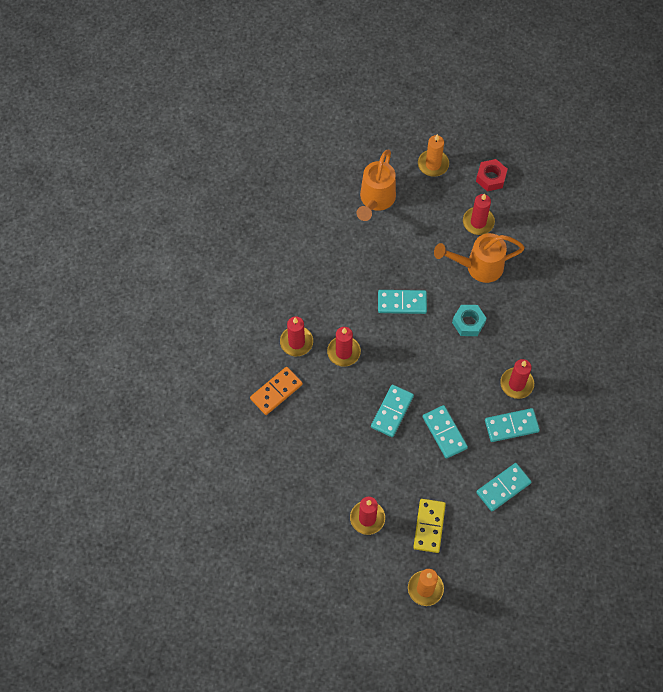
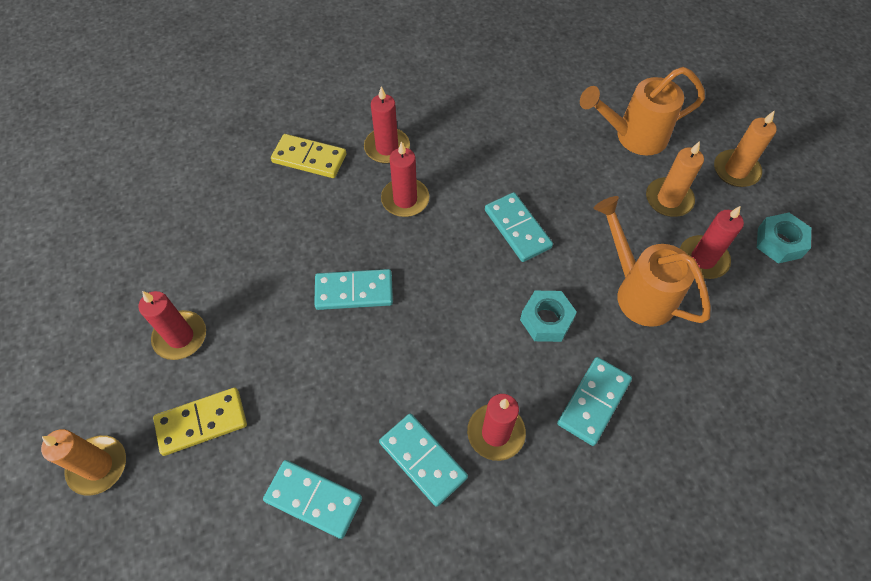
camera: 60 degrees right, 5 degrees down
orange domino [250,367,303,415] -> yellow domino [271,134,346,178]
turquoise domino [423,405,468,459] -> turquoise domino moved to [557,357,632,446]
red nut [476,159,508,191] -> turquoise nut [757,213,811,264]
none -> orange candle [646,141,704,217]

